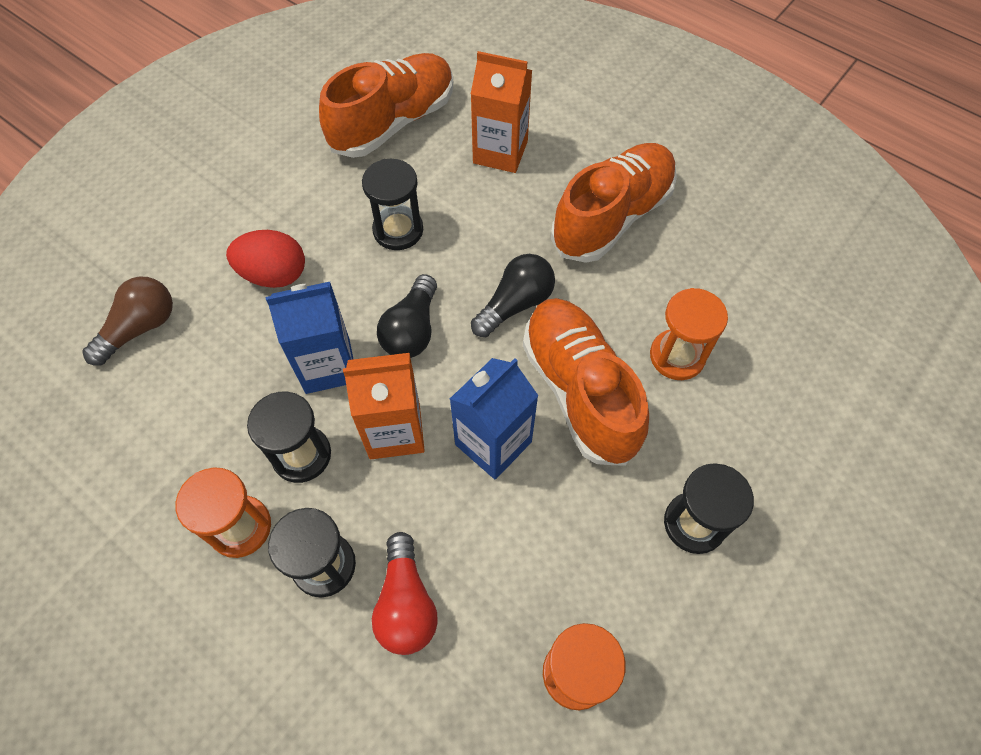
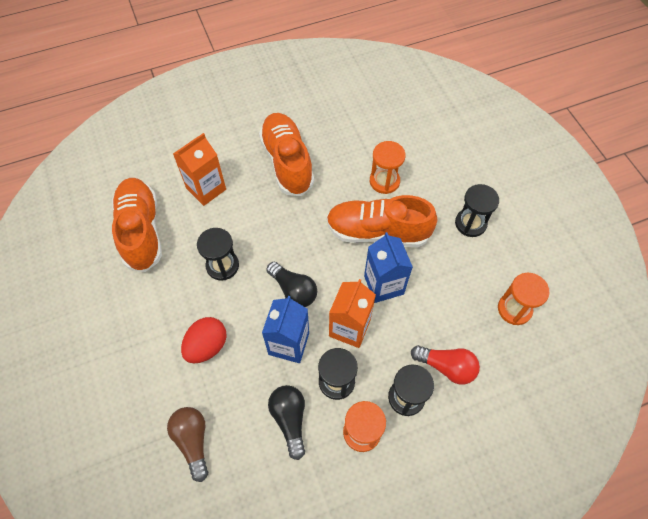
camera: 60 degrees left, 0 degrees up
black light bulb [471,254,555,337] -> black light bulb moved to [268,385,305,460]

